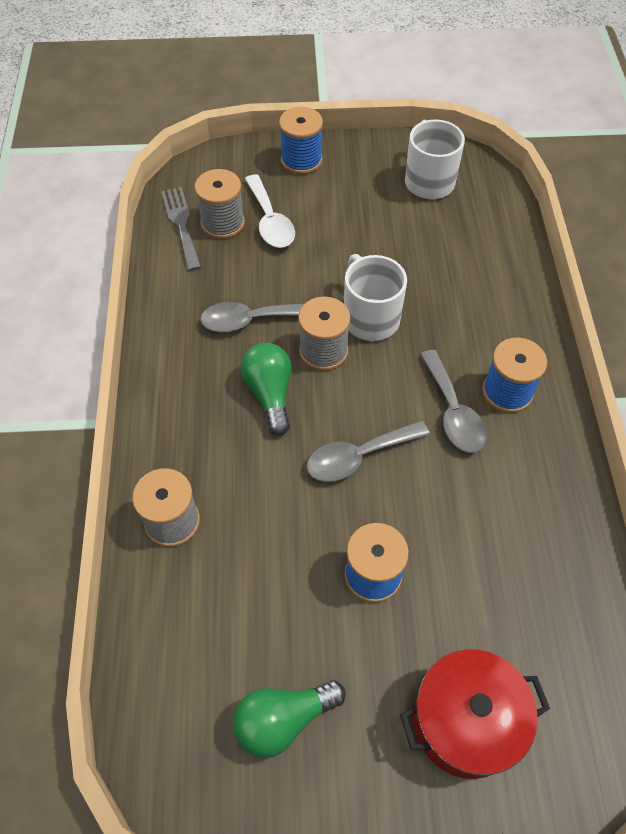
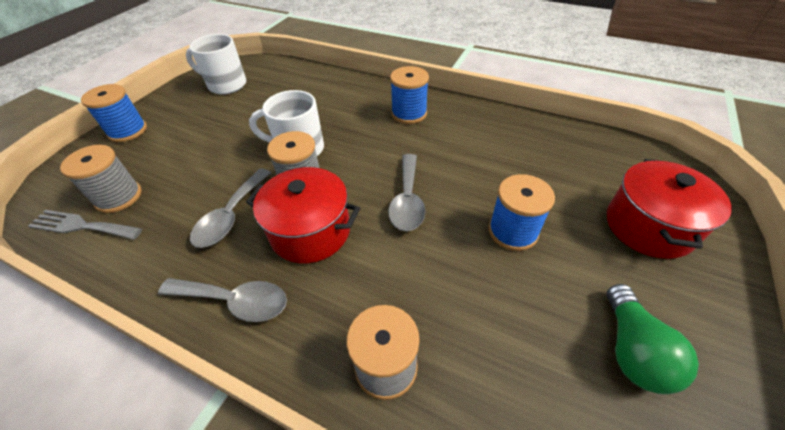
camera: 60 degrees left, 10 degrees down
green light bulb [240,343,292,436] -> red pot [246,167,360,263]
white spoon [245,174,295,248] -> none
grey spoon [420,350,487,453] -> grey spoon moved to [158,278,287,322]

